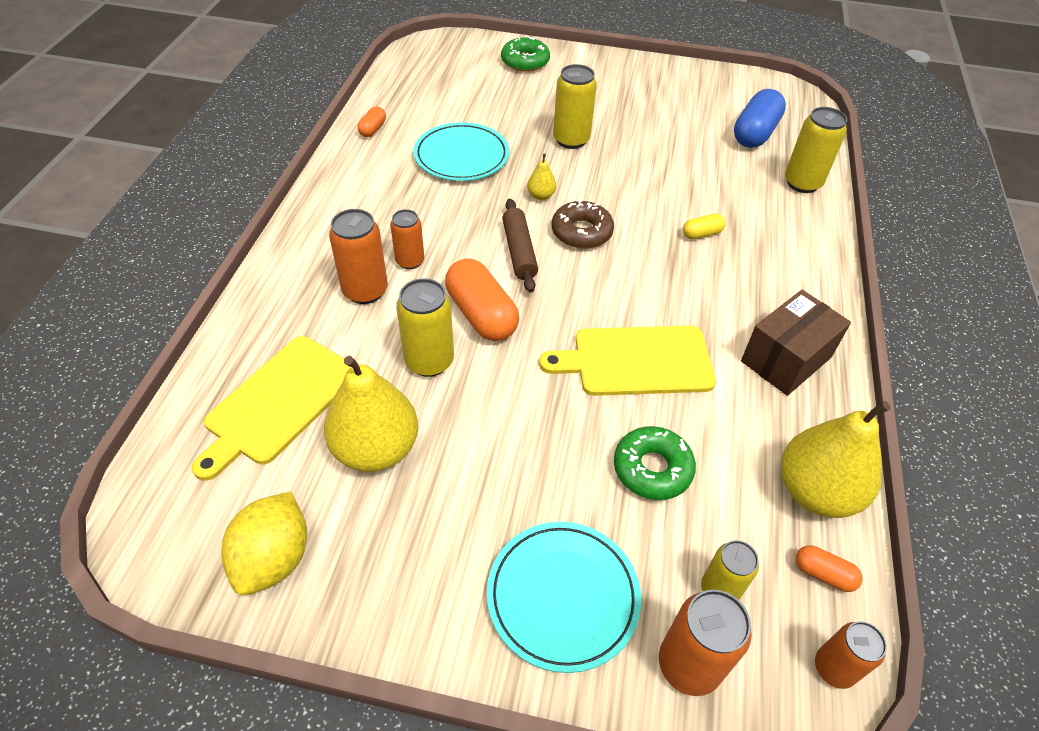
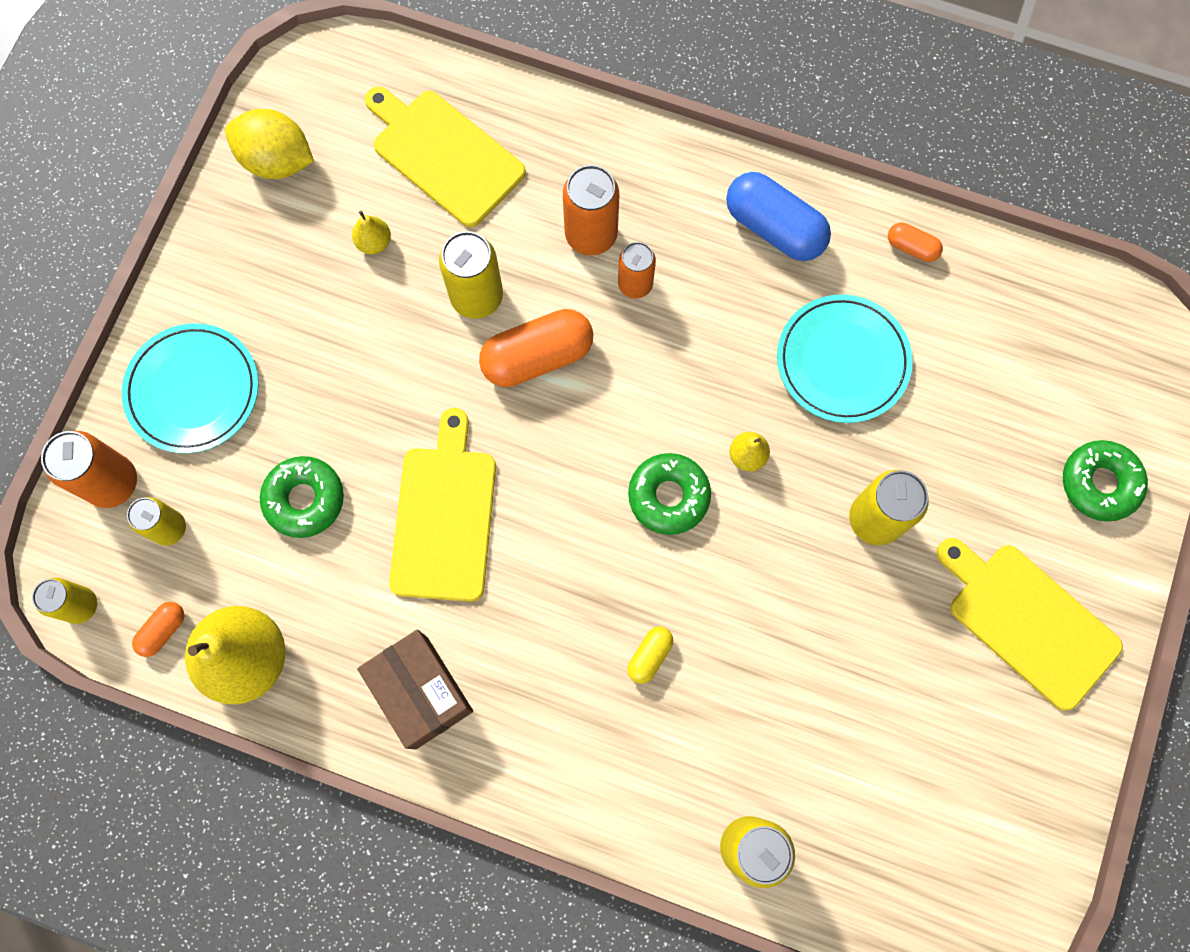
camera: 100 degrees right, 25 degrees up
yellow pear [324,356,418,472] -> yellow pear [352,211,391,254], size x0.44
brown rolling pin [502,199,538,293] -> none
brown donut [552,200,614,249] -> green donut [628,453,711,535]
yellow capsule [683,214,726,239] -> yellow capsule turned 45 degrees clockwise [627,627,673,684]
blue capsule [734,89,786,148] -> blue capsule moved to [726,172,831,261]
orange can [815,621,887,689] -> yellow can [32,578,97,624]
none -> yellow cutting board [937,538,1123,711]

